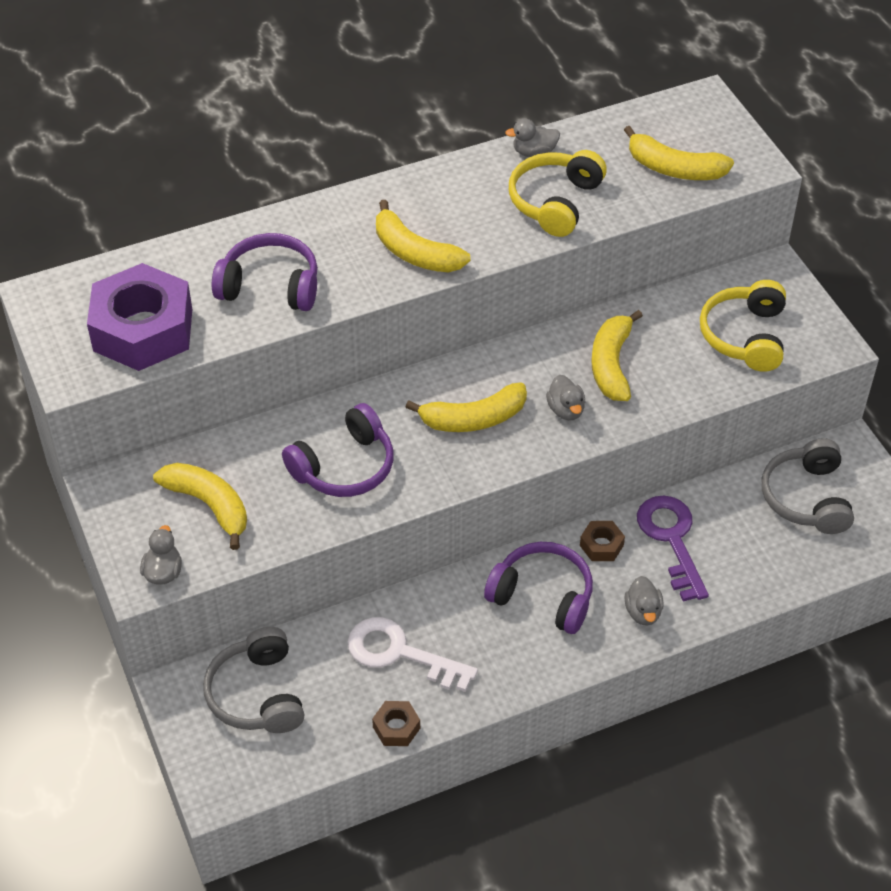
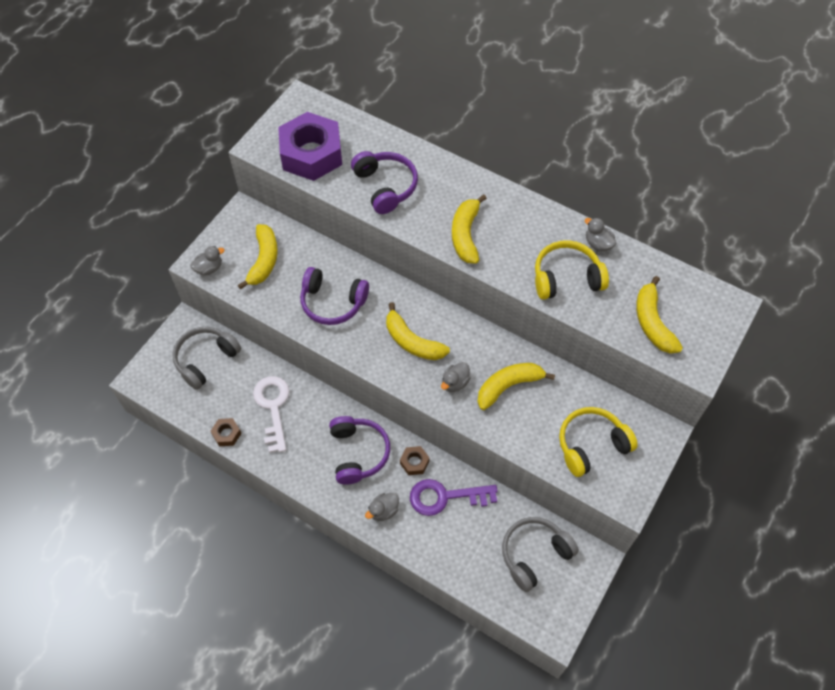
camera: 55 degrees right, 10 degrees up
purple key [637,495,709,602] -> purple key turned 135 degrees counterclockwise [410,479,498,516]

